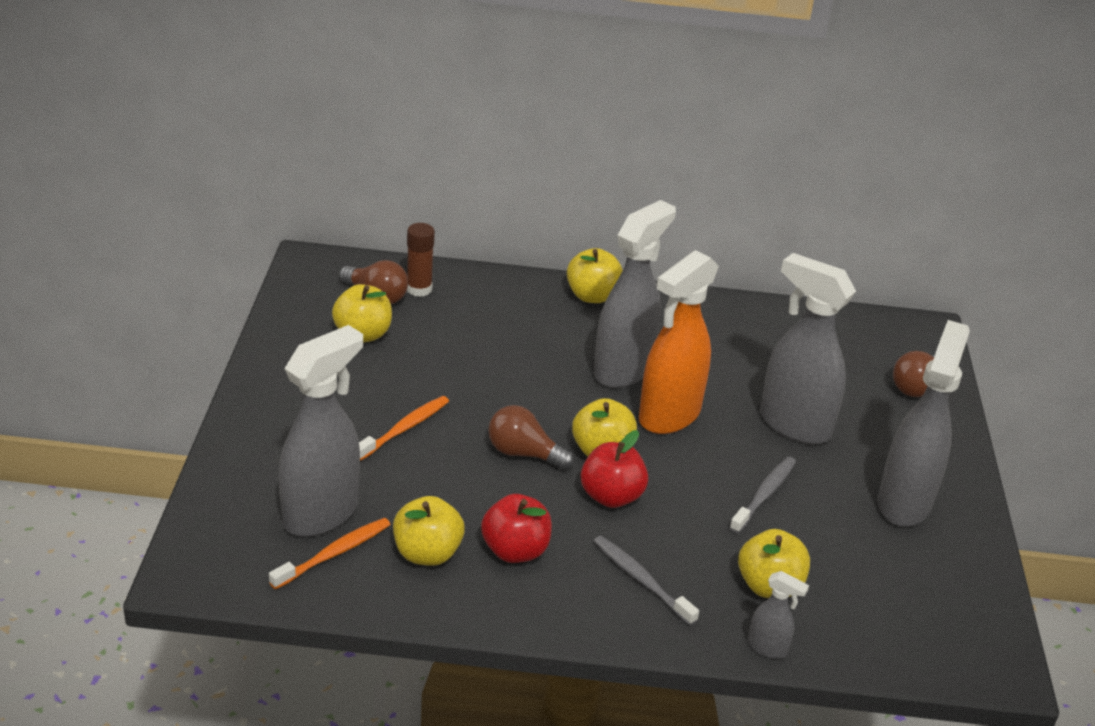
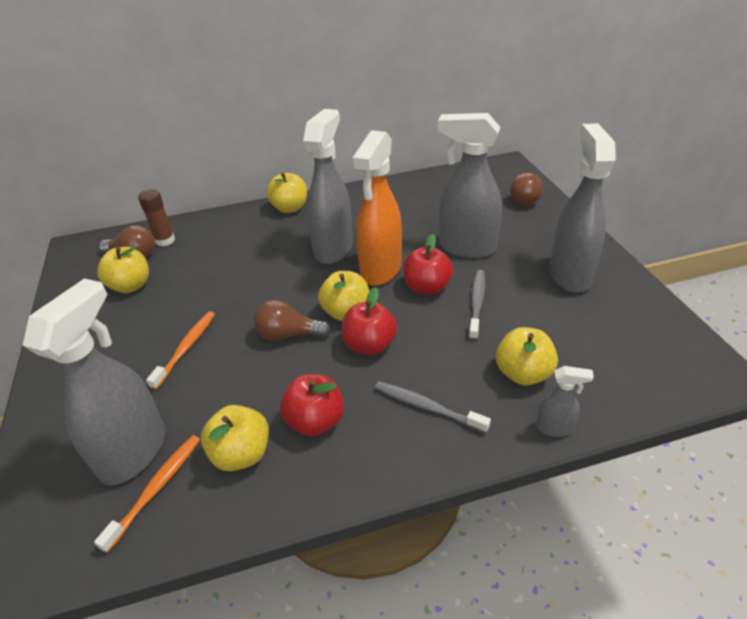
camera: 15 degrees left, 5 degrees up
none -> red apple [403,234,453,295]

